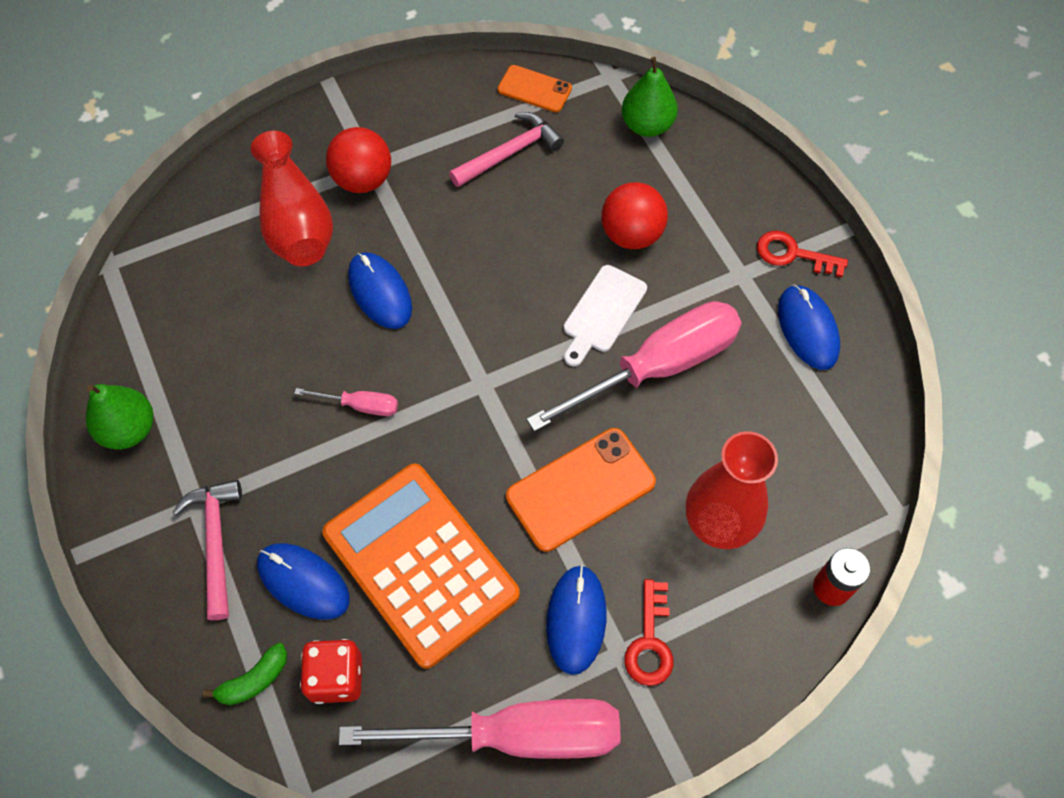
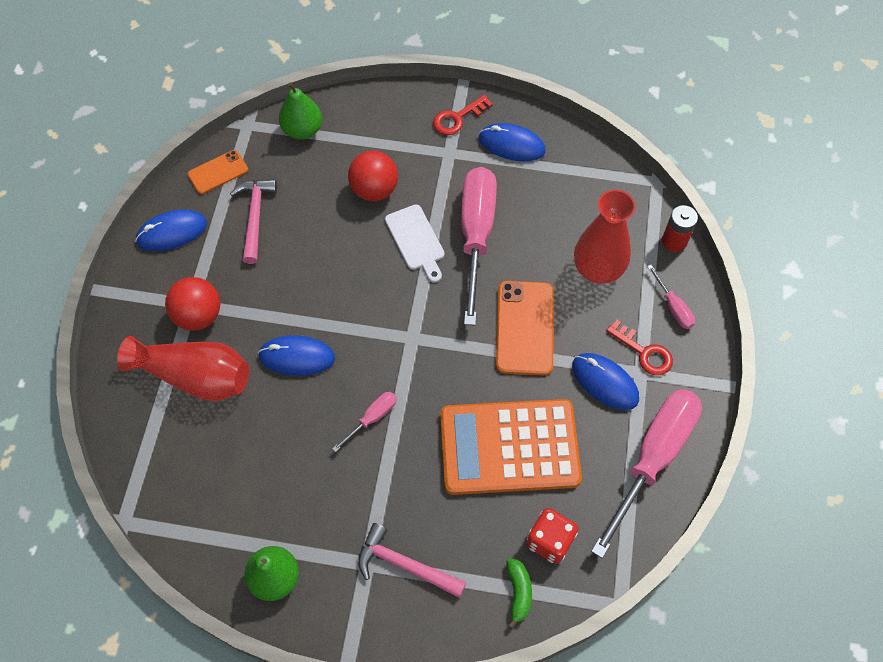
camera: 55 degrees left, 0 degrees up
blue mouse [257,543,350,620] -> blue mouse moved to [135,210,207,251]
none -> pink screwdriver [647,265,695,329]

